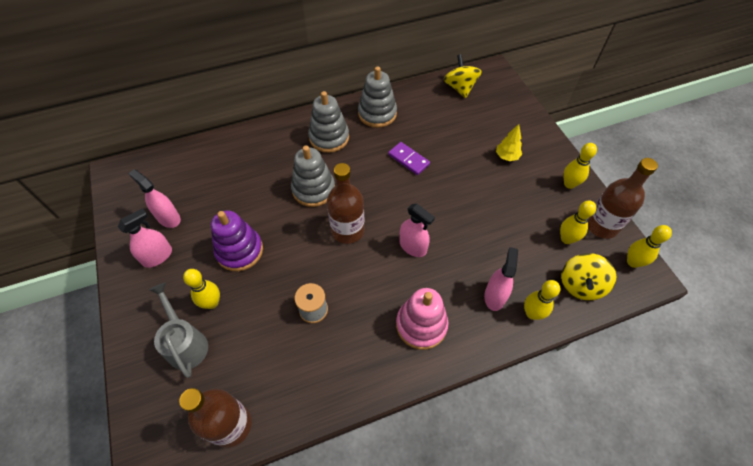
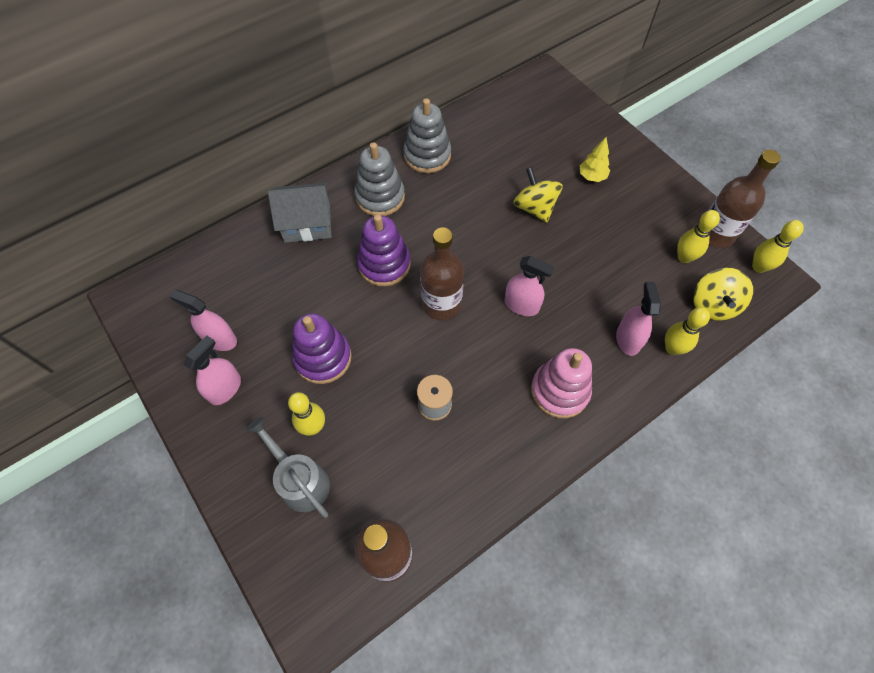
camera: 15 degrees left, 5 degrees up
grey stacking toy [291,146,335,207] -> purple stacking toy [357,214,411,287]
purple domino [388,142,430,175] -> none
yellow spinning top [444,54,482,98] -> yellow spinning top moved to [513,167,563,223]
yellow bowling pin [563,143,597,189] -> none
none -> grey house [268,182,331,243]

